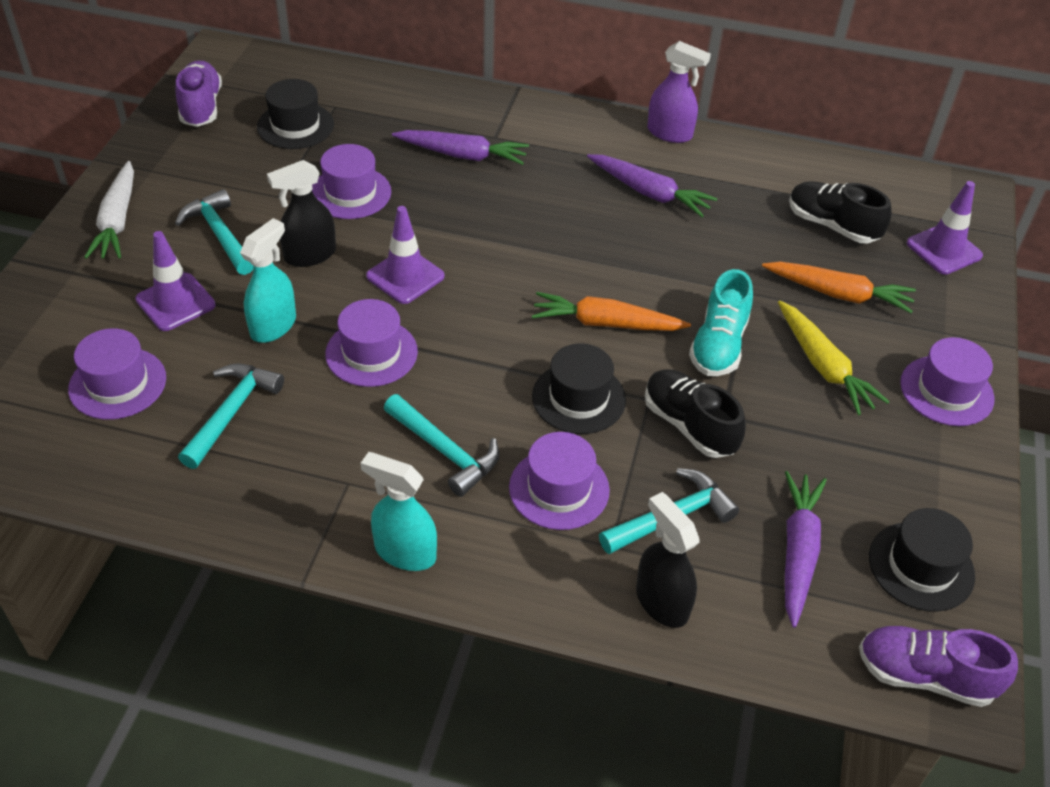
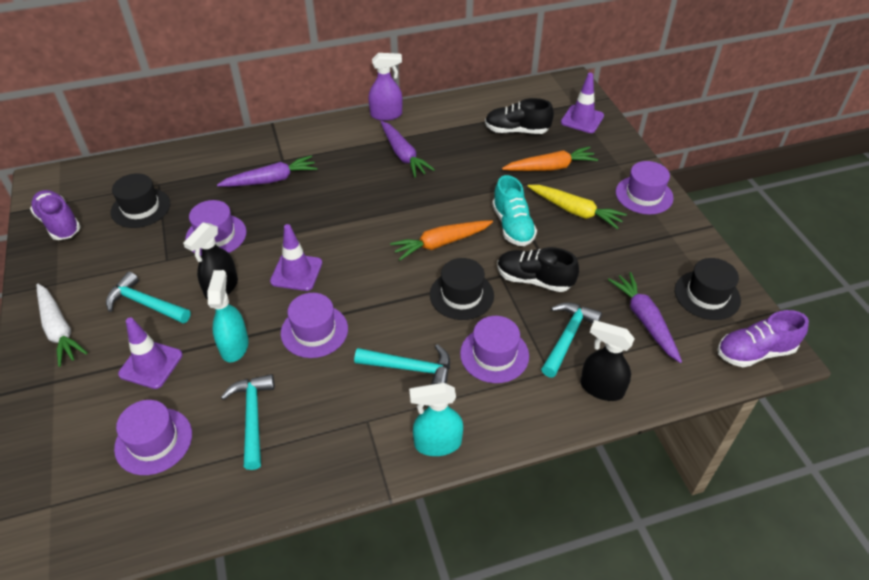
camera: 30 degrees left, 0 degrees up
purple carrot [587,154,717,217] -> purple carrot turned 60 degrees clockwise [380,121,435,178]

